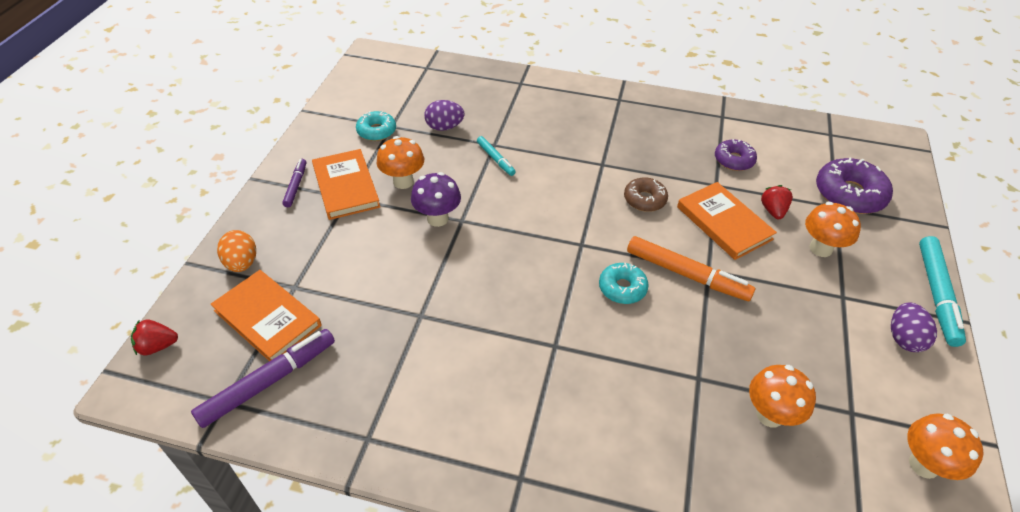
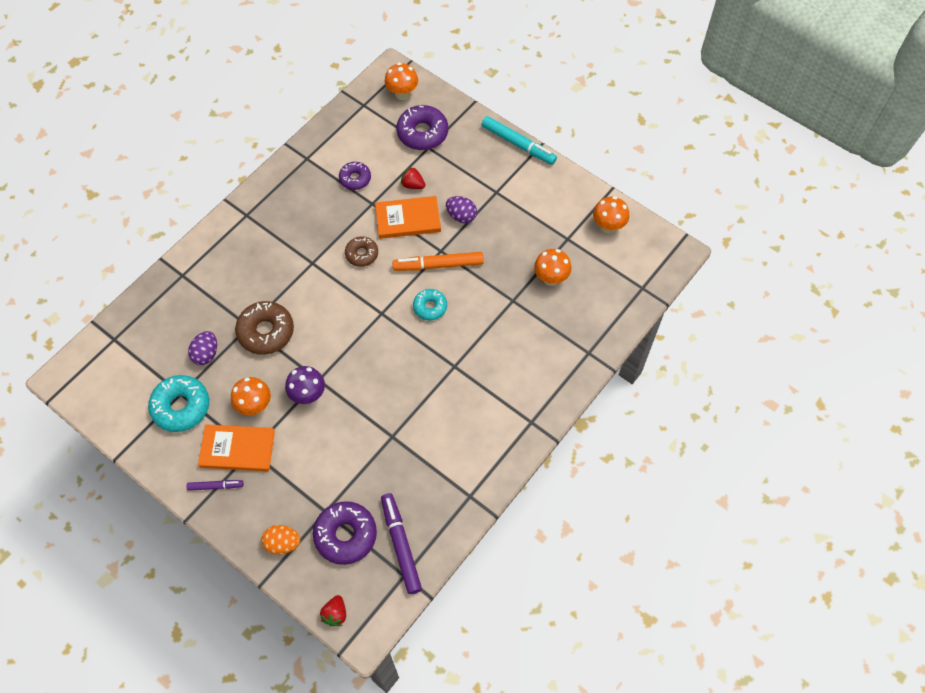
camera: 65 degrees left, 15 degrees up
orange book [211,270,322,361] -> purple donut [313,501,377,565]
purple marker [282,159,306,207] -> purple marker turned 150 degrees clockwise [186,480,243,491]
turquoise donut [356,111,396,141] -> turquoise donut [148,375,209,432], size x1.65
turquoise marker [477,136,516,176] -> brown donut [235,301,294,355]
orange marker [627,236,755,301] -> orange marker turned 150 degrees counterclockwise [392,252,484,271]
orange mushroom [805,202,861,257] -> orange mushroom moved to [384,63,418,100]
purple egg [891,303,937,352] -> purple egg moved to [446,196,477,223]

